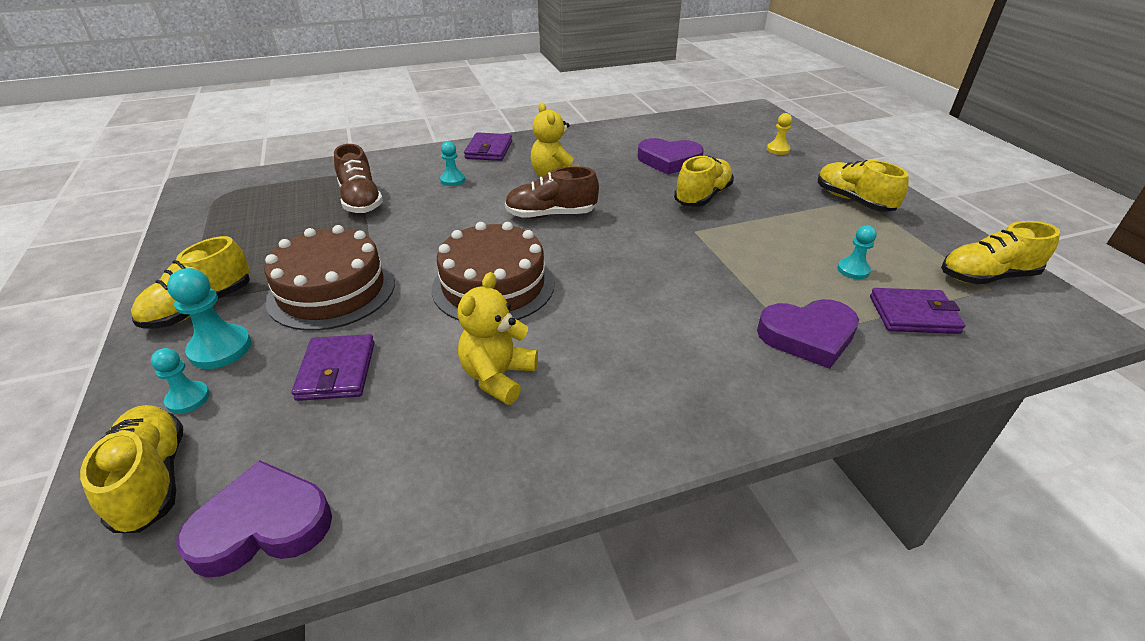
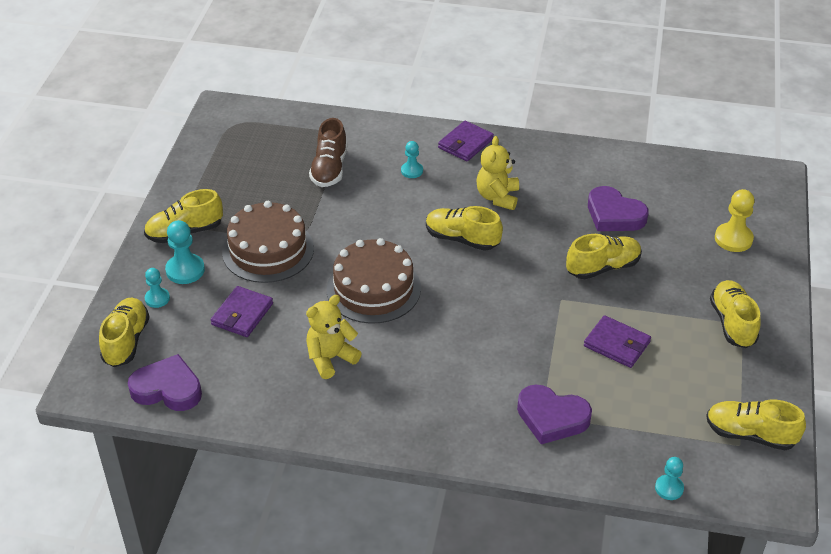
camera: 30 degrees right, 5 degrees up
brown shoe [505,166,599,218] -> yellow shoe [426,206,503,251]
yellow pawn [767,113,792,155] -> yellow pawn [715,189,754,252], size x1.60
turquoise pawn [837,225,877,279] -> turquoise pawn moved to [655,457,684,500]
purple wallet [870,288,966,334] -> purple wallet moved to [584,315,651,368]

